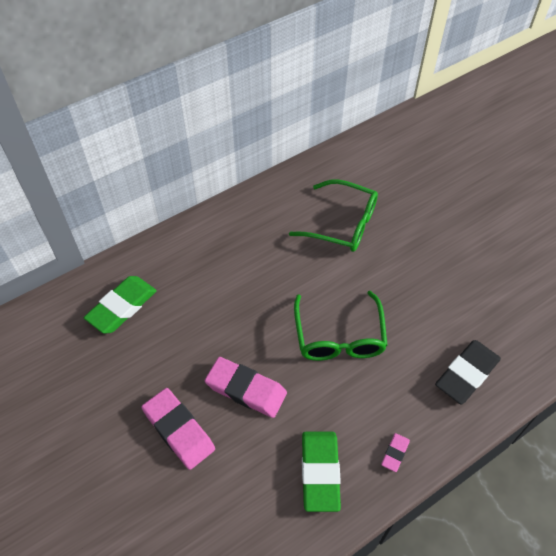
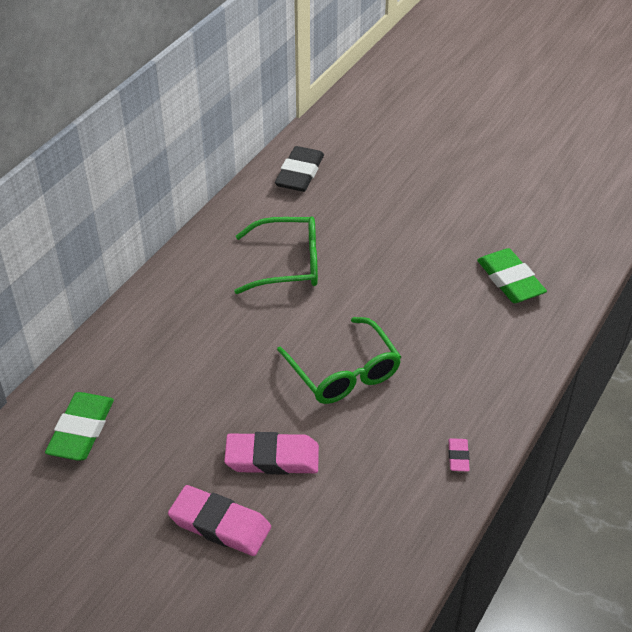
camera: 25 degrees left, 10 degrees down
green eraser [302,432,341,512] -> green eraser moved to [477,248,547,303]
black eraser [435,340,501,404] -> black eraser moved to [275,146,324,192]

